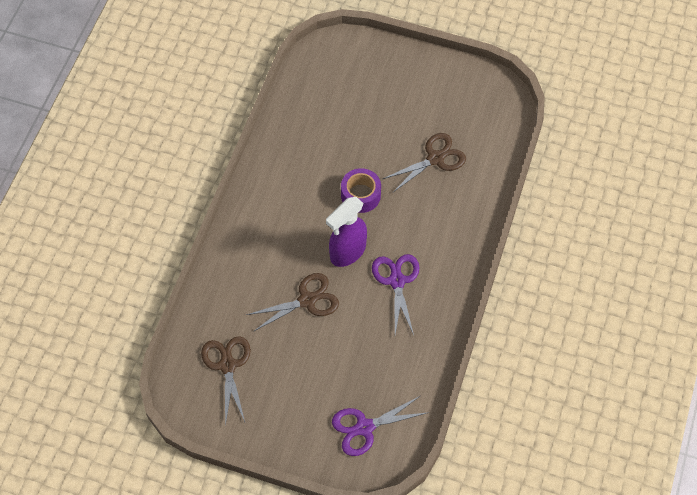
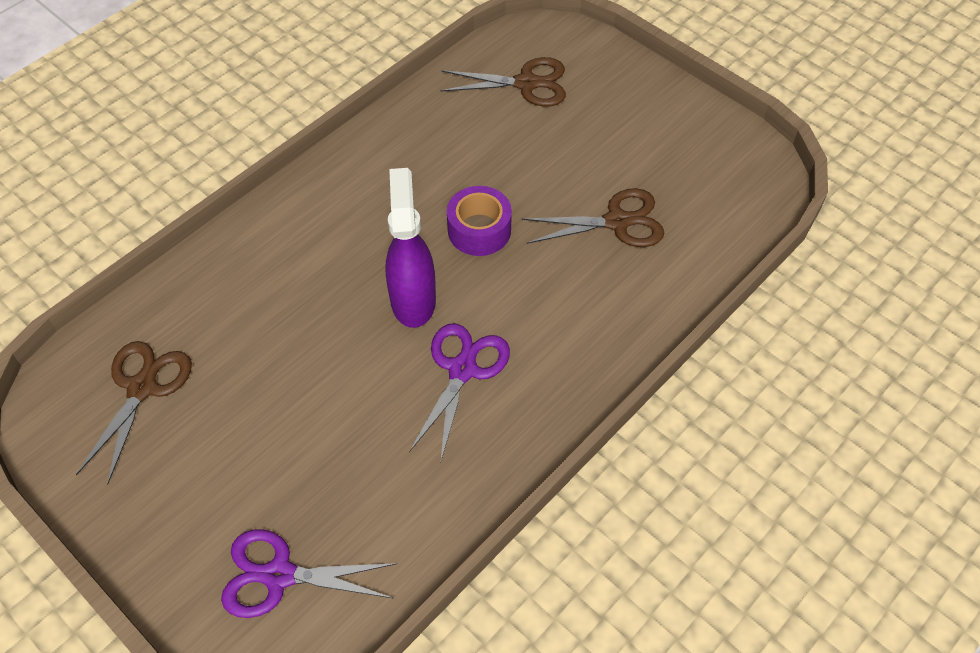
camera: 25 degrees right, 5 degrees down
brown scissors [246,273,339,332] -> brown scissors moved to [440,57,566,107]
purple spray bottle [326,197,367,267] -> purple spray bottle turned 105 degrees clockwise [385,168,436,328]

